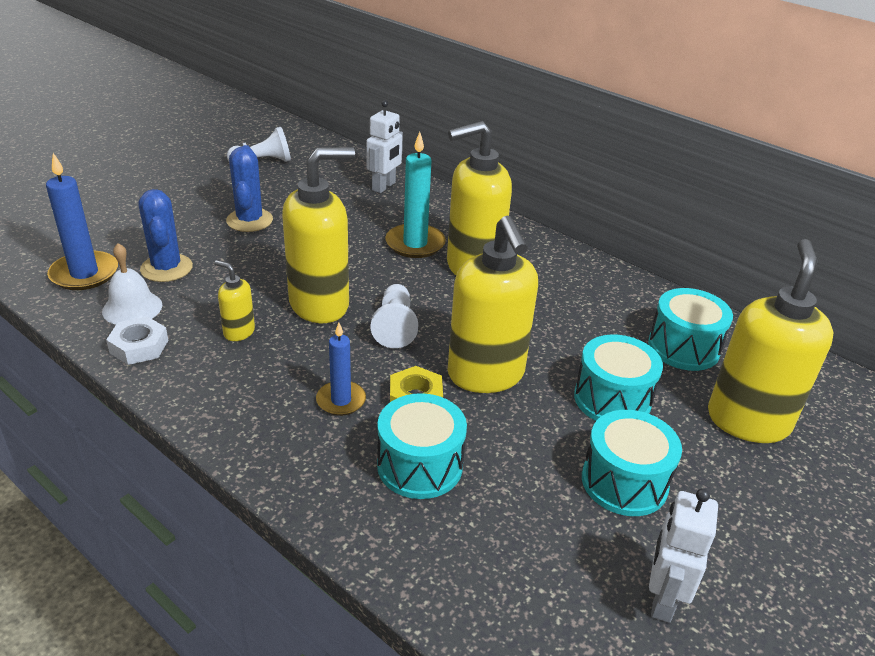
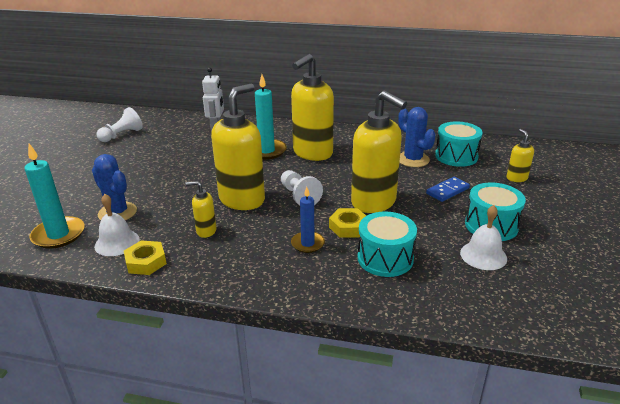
camera: 25 degrees left, 5 degrees down
blue candle [46,153,118,290] -> turquoise candle [24,144,84,249]
white nut [106,317,168,365] -> yellow nut [124,240,167,275]
blue cactus [226,145,273,232] -> blue cactus moved to [398,107,436,167]
turquoise drum [574,335,663,421] -> blue domino [426,177,470,202]
white robot [649,488,718,623] -> none
yellow soap dispenser [708,239,833,443] -> yellow soap dispenser [507,129,534,182], size x0.46
none -> white bell [460,205,507,270]

